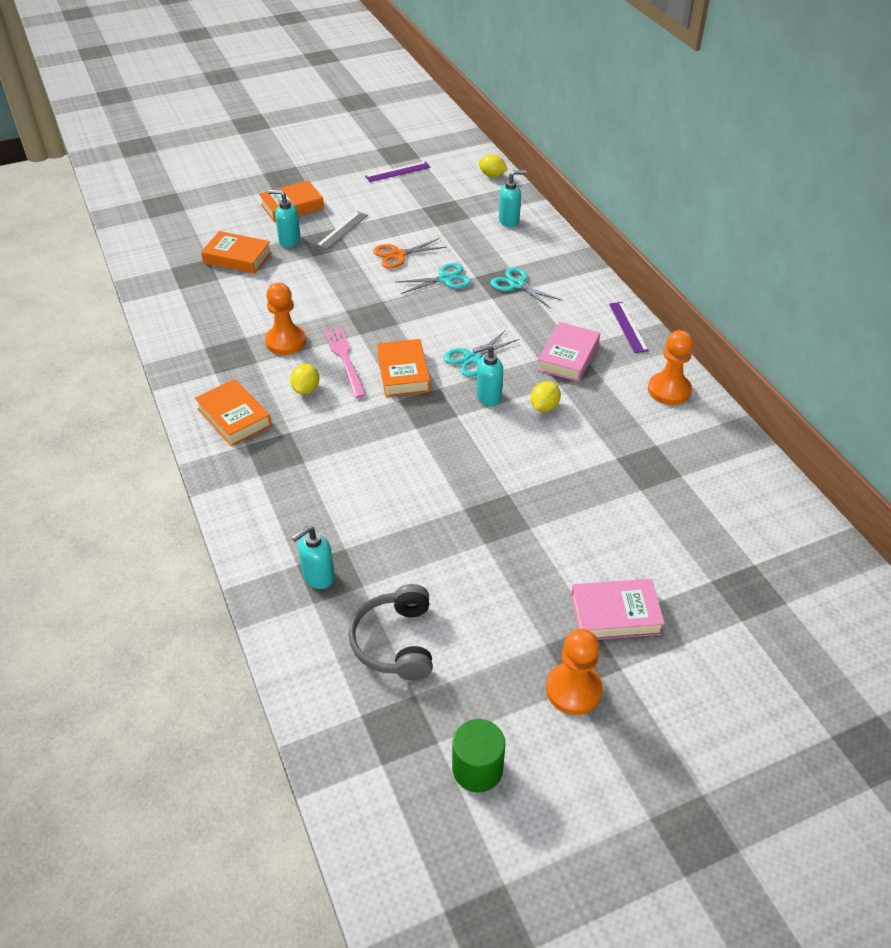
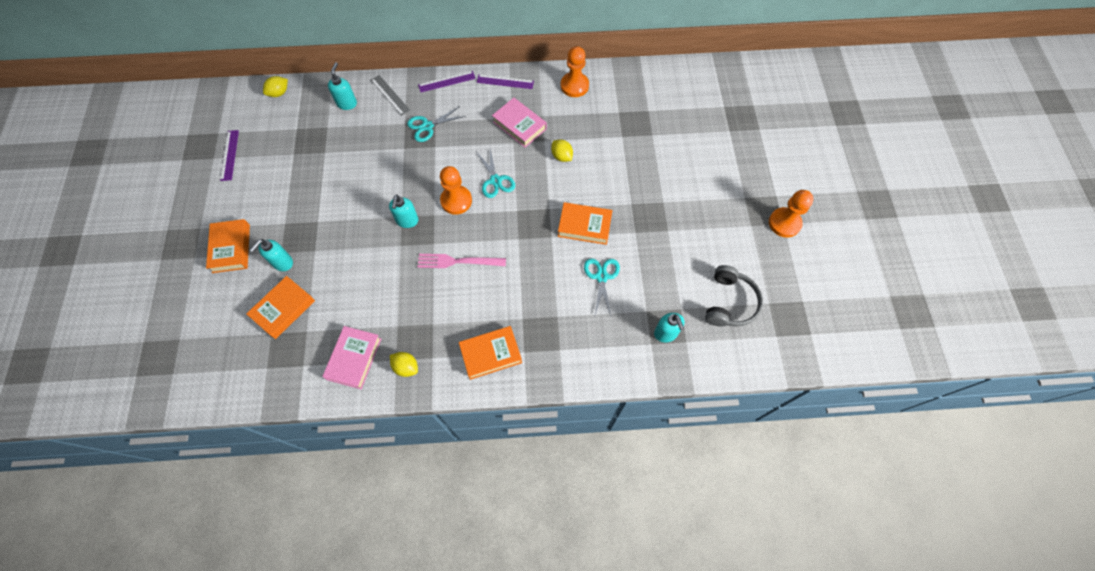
camera: 70 degrees left, 20 degrees up
orange pawn [265,283,306,355] -> orange pawn moved to [440,166,472,215]
yellow lemon [290,364,319,394] -> yellow lemon moved to [390,352,418,377]
grey ruler [316,211,368,250] -> grey ruler moved to [371,75,410,116]
grey headphones [349,584,433,681] -> grey headphones turned 90 degrees counterclockwise [705,265,763,327]
orange scissors [373,238,447,268] -> none
orange book [377,339,430,397] -> orange book moved to [558,202,613,245]
turquoise scissors [396,263,471,294] -> turquoise scissors moved to [584,259,620,318]
green cylinder [452,719,505,792] -> none
turquoise soap dispenser [473,344,503,406] -> turquoise soap dispenser moved to [389,195,418,228]
pink book [571,579,665,640] -> pink book moved to [322,326,381,389]
none -> purple ruler [418,71,476,92]

